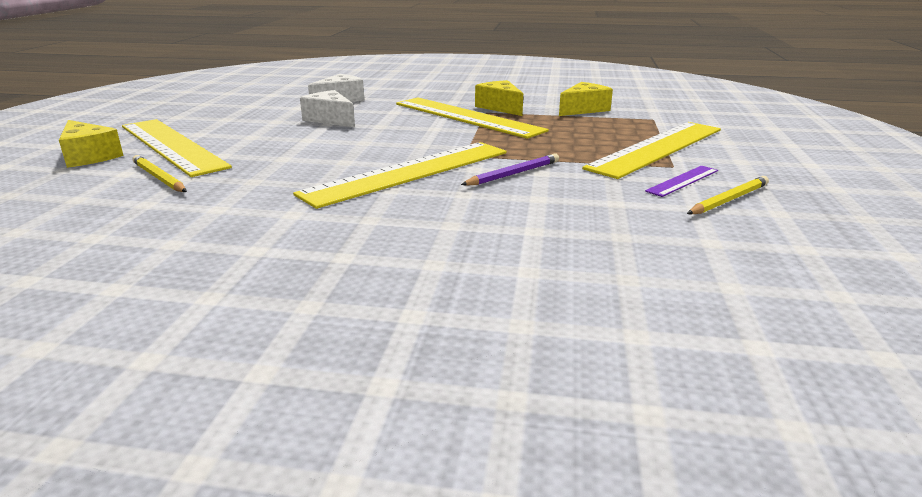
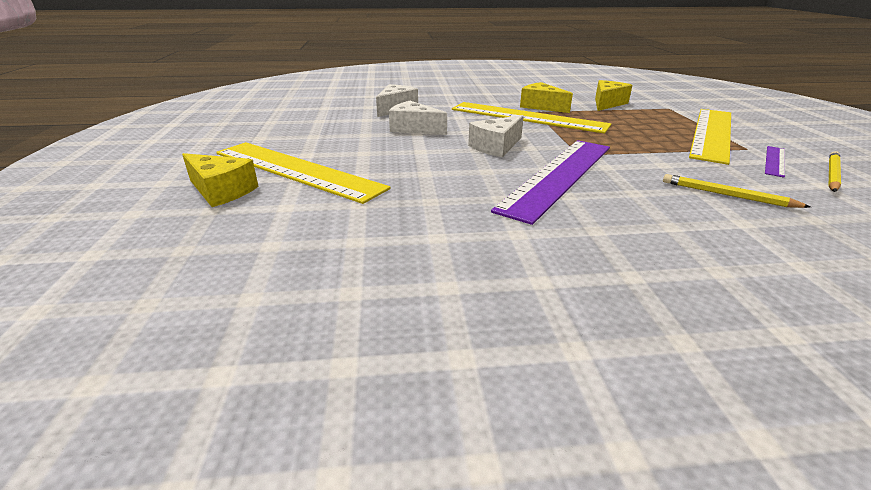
camera: 15 degrees left, 5 degrees up
yellow pencil [132,155,187,192] -> yellow pencil moved to [663,174,811,208]
yellow ruler [293,142,507,209] -> purple ruler [491,140,610,225]
purple pencil [461,153,559,185] -> none
none -> white cheese [468,115,524,157]

